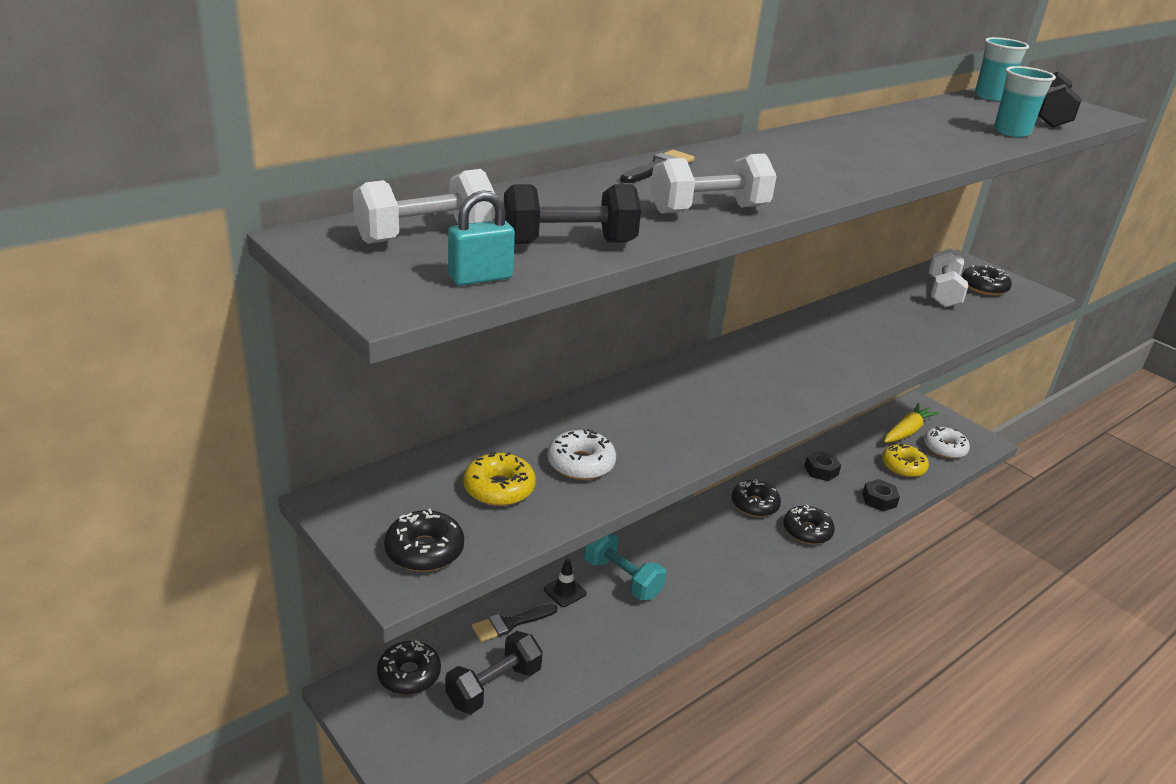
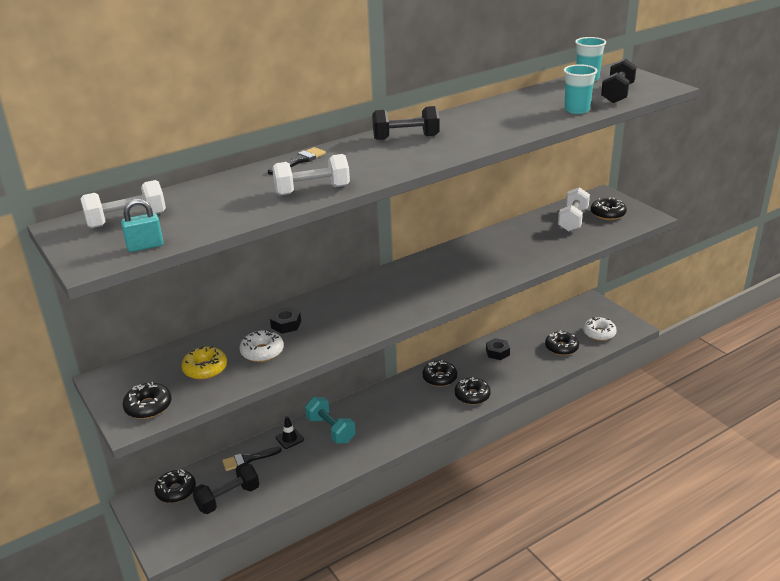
camera: 10 degrees right, 0 degrees up
black dumbbell [504,184,641,244] -> black dumbbell moved to [372,106,440,140]
black nut [862,479,900,511] -> black nut moved to [270,307,301,334]
yellow donut [882,443,929,477] -> black donut [545,330,579,356]
yellow carrot [884,403,939,443] -> none

